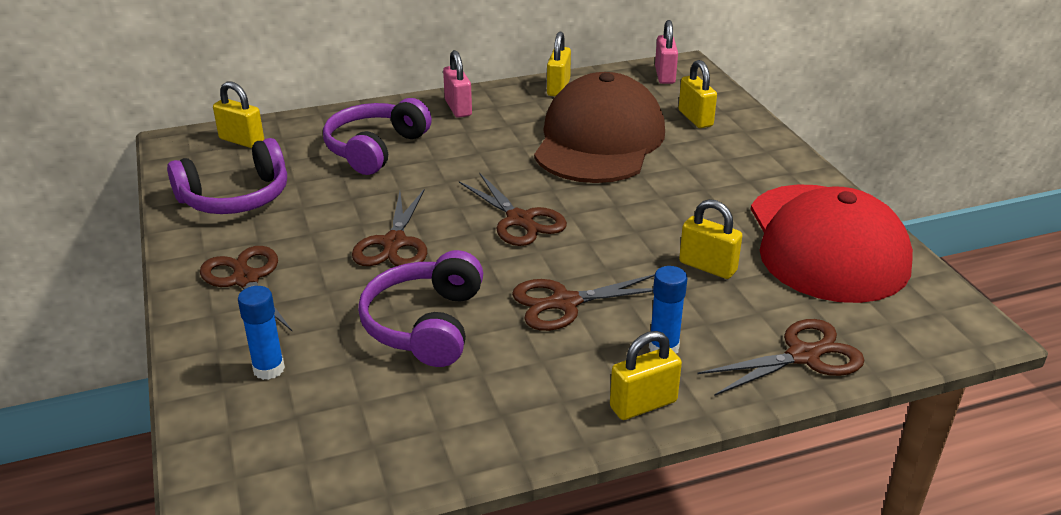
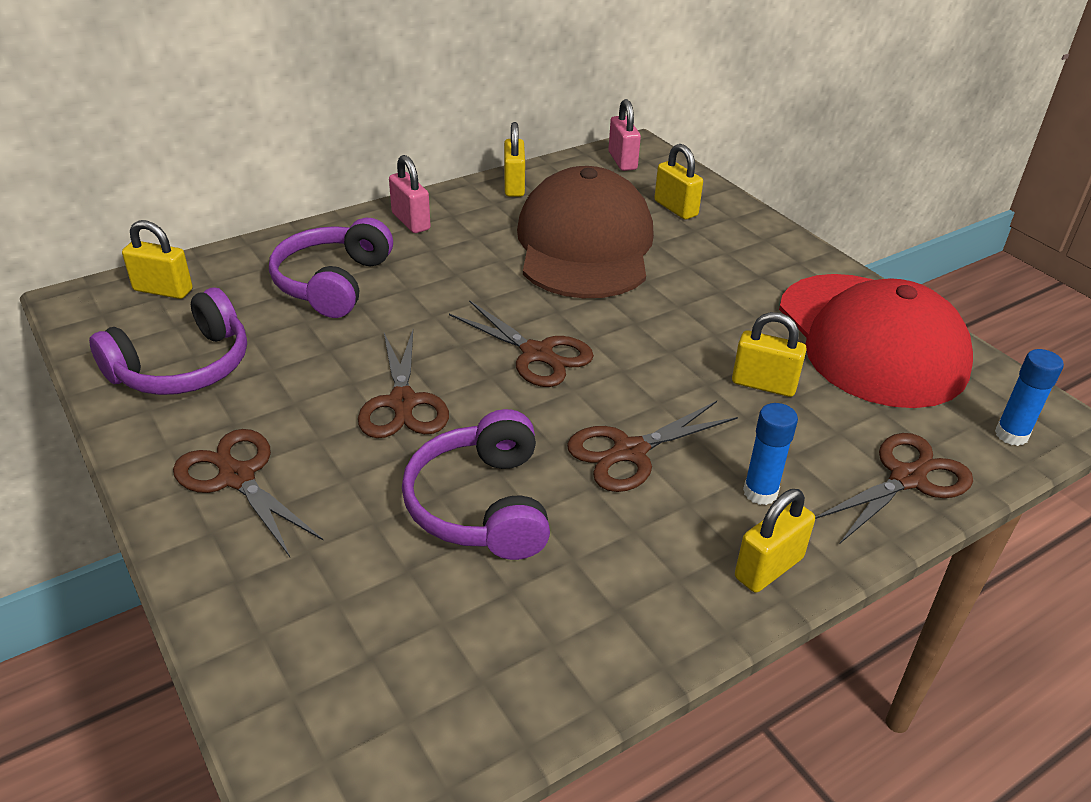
camera: 15 degrees left, 5 degrees up
blue glue stick [238,286,285,380] -> blue glue stick moved to [995,349,1064,446]

